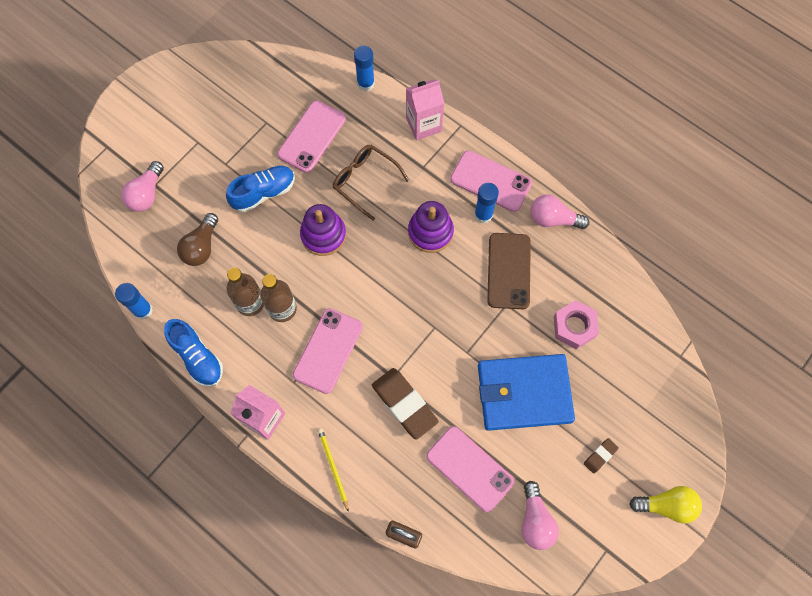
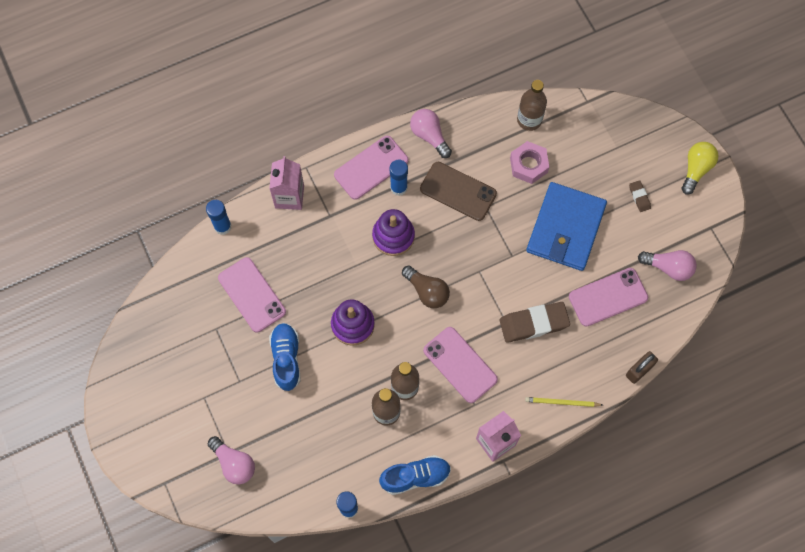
camera: 65 degrees left, 0 degrees up
brown light bulb [177,213,218,266] -> brown light bulb moved to [402,266,450,308]
brown glasses [333,145,409,221] -> none
pink light bulb [531,194,589,229] -> pink light bulb turned 105 degrees clockwise [410,109,452,158]
none -> brown bottle [517,80,547,131]

